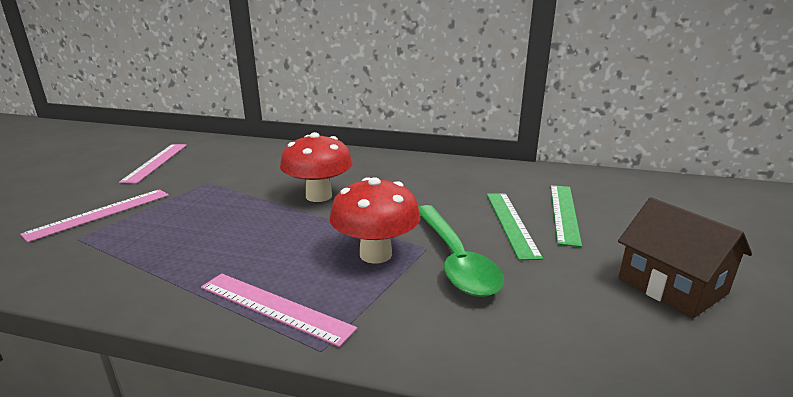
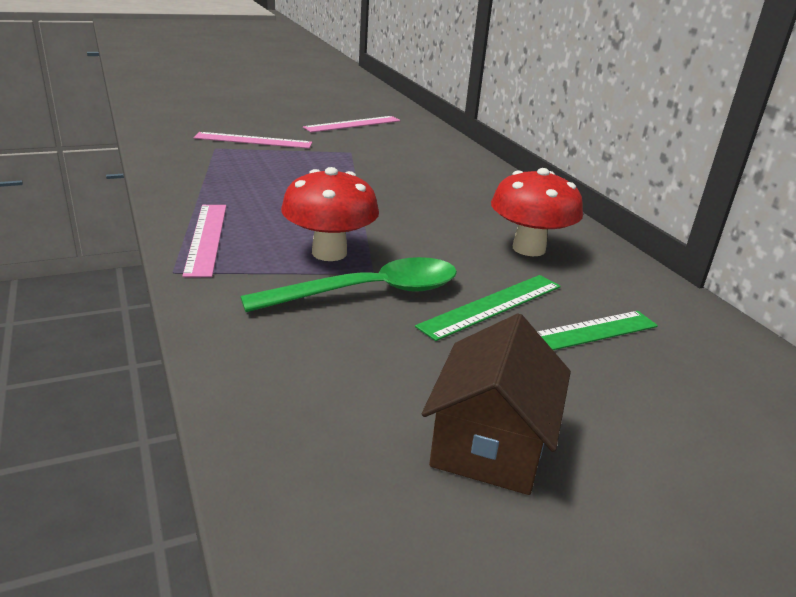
camera: 50 degrees right, 5 degrees up
red mushroom [280,132,353,202] -> red mushroom moved to [491,168,583,256]
green spoon [418,205,504,297] -> green spoon turned 150 degrees counterclockwise [240,257,457,312]

